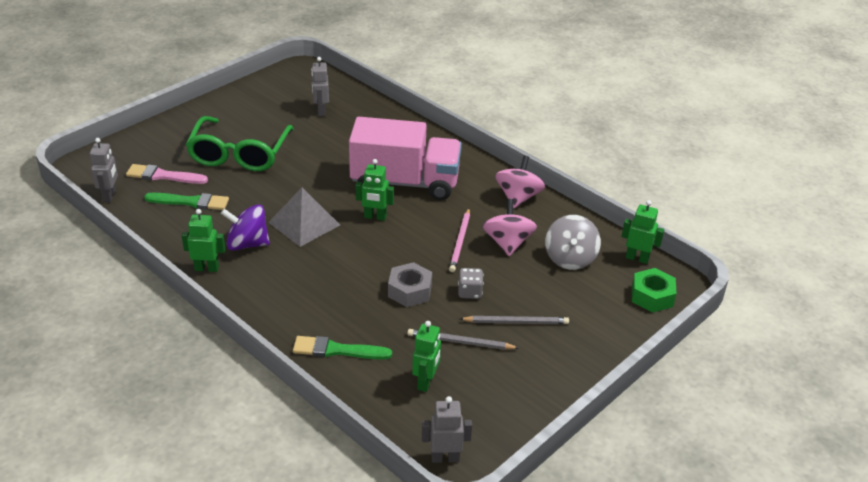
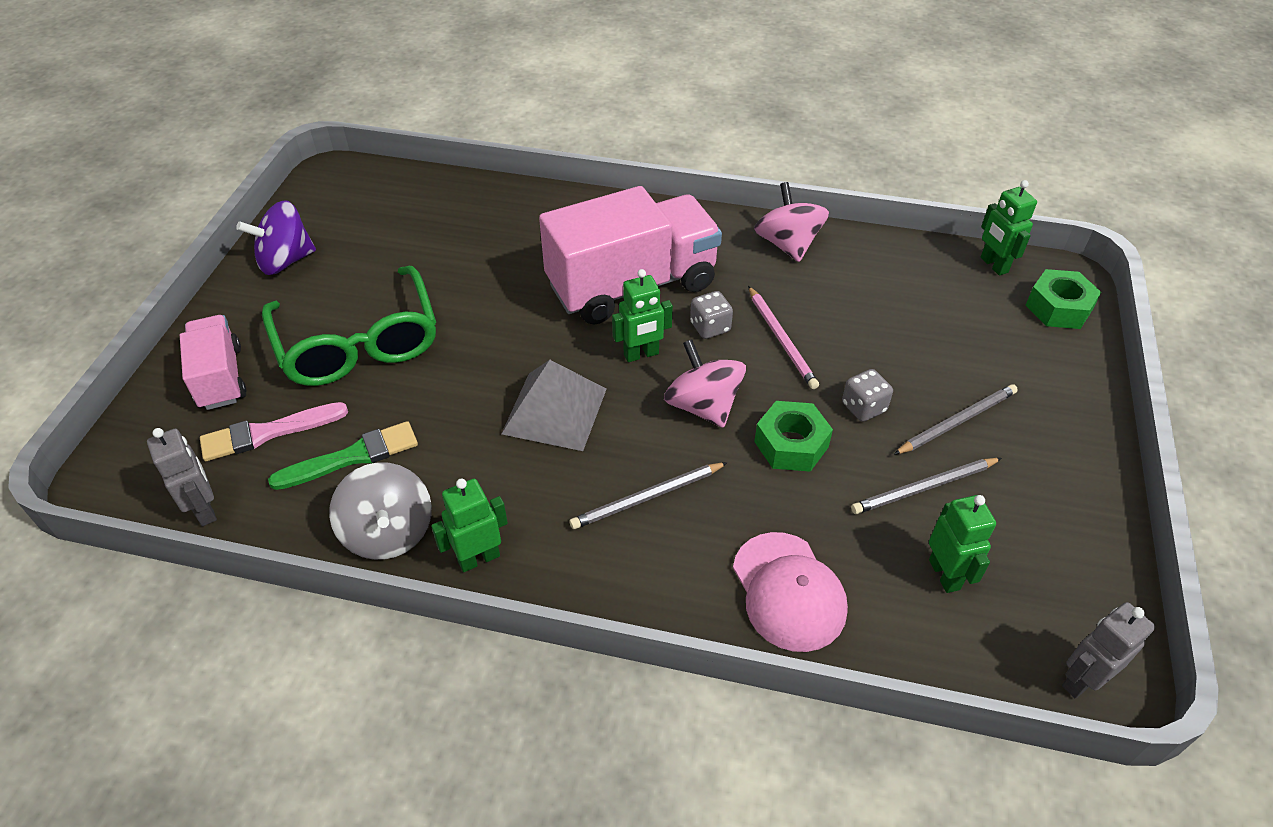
camera: 30 degrees left, 10 degrees up
purple spinning top [221,204,270,251] -> purple spinning top moved to [236,200,316,275]
green brush [293,336,392,360] -> pink cap [733,532,848,652]
grey robot [311,57,329,116] -> none
grey nut [388,262,432,307] -> green nut [754,401,833,472]
pink spinning top [483,199,537,256] -> pink spinning top moved to [664,339,746,428]
grey spinning top [545,215,601,270] -> grey spinning top moved to [329,462,432,560]
green robot [622,200,664,264] -> green robot turned 105 degrees counterclockwise [981,180,1037,276]
none -> pink truck [180,315,247,410]
none -> grey pencil [569,462,728,529]
none -> grey dice [690,291,733,339]

